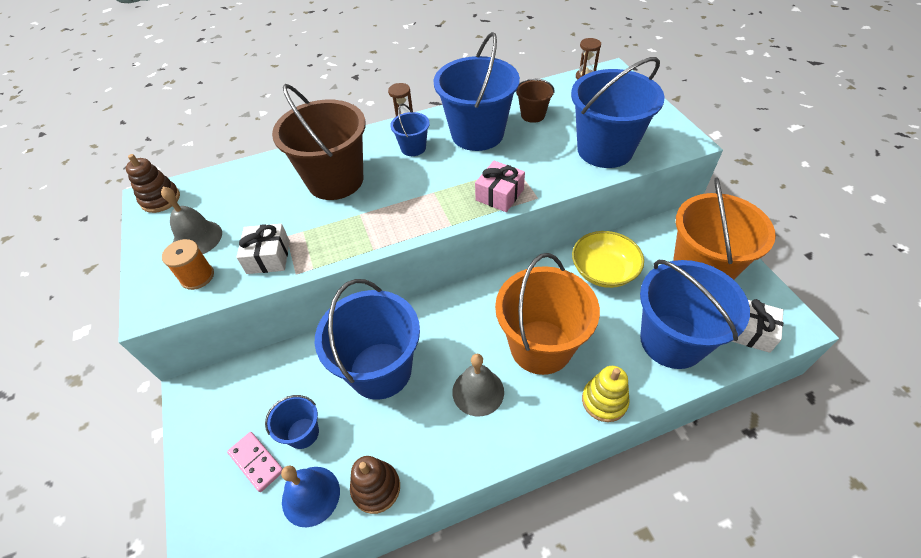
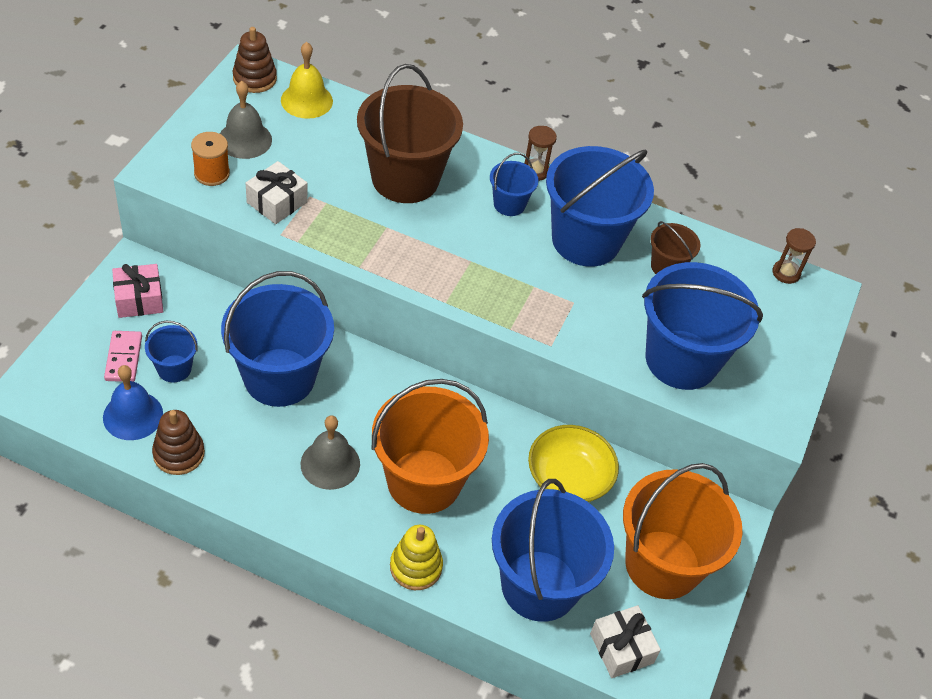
camera: 35 degrees right, 0 degrees up
pink gift [475,161,525,212] -> pink gift moved to [112,264,163,318]
none -> yellow bell [281,42,333,119]

